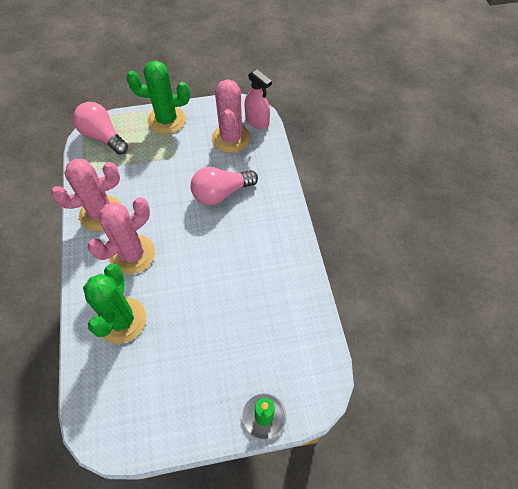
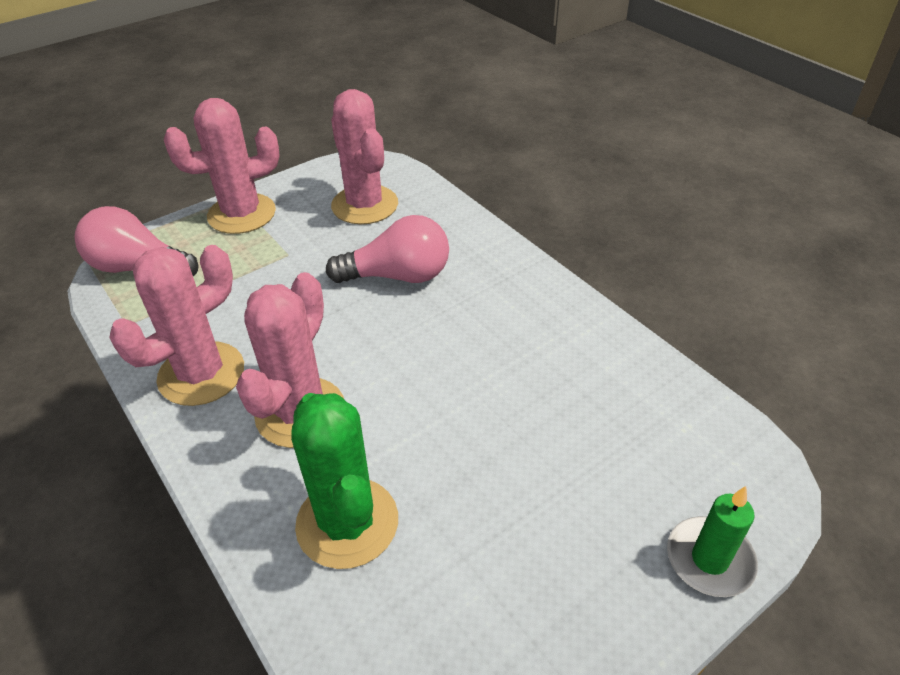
camera: 25 degrees left, 15 degrees down
green cactus [127,61,190,134] -> pink cactus [164,98,280,234]
pink light bulb [191,167,258,205] -> pink light bulb turned 135 degrees counterclockwise [326,215,449,283]
pink spray bottle [245,69,272,129] -> none

